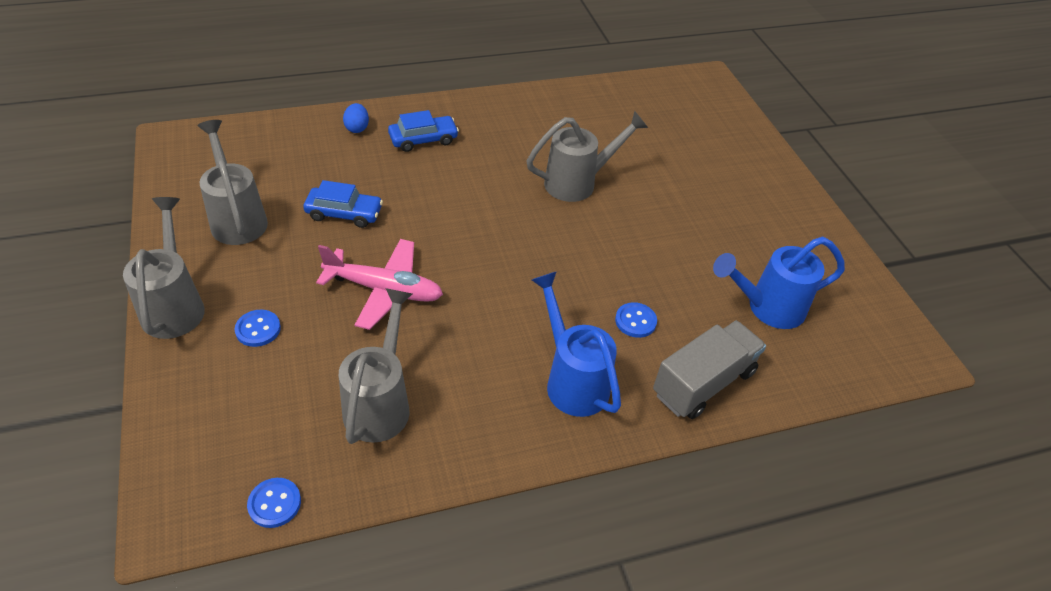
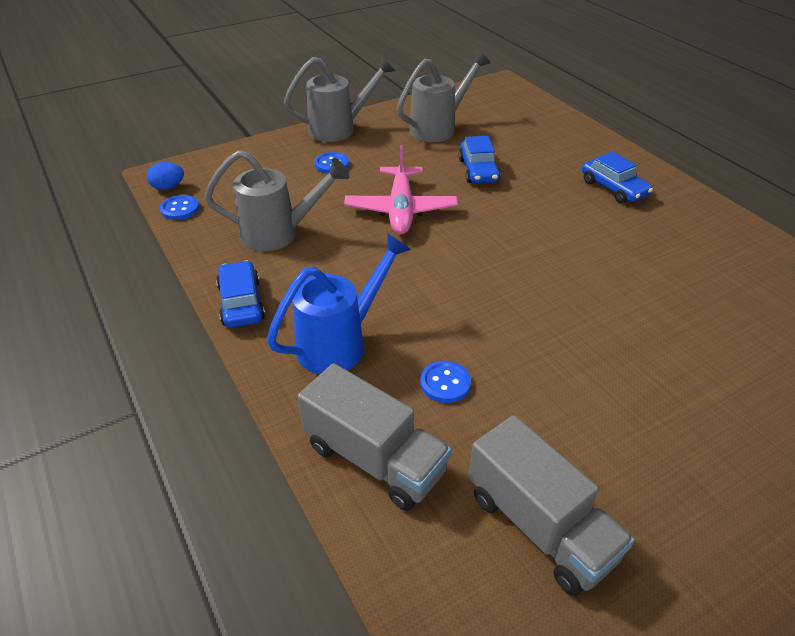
camera: 80 degrees right, 5 degrees down
blue egg [343,103,369,133] -> blue egg moved to [147,162,184,190]
grey watering can [527,111,648,202] -> none
blue watering can [713,237,845,329] -> grey truck [468,415,634,596]
none -> blue car [216,260,265,328]

